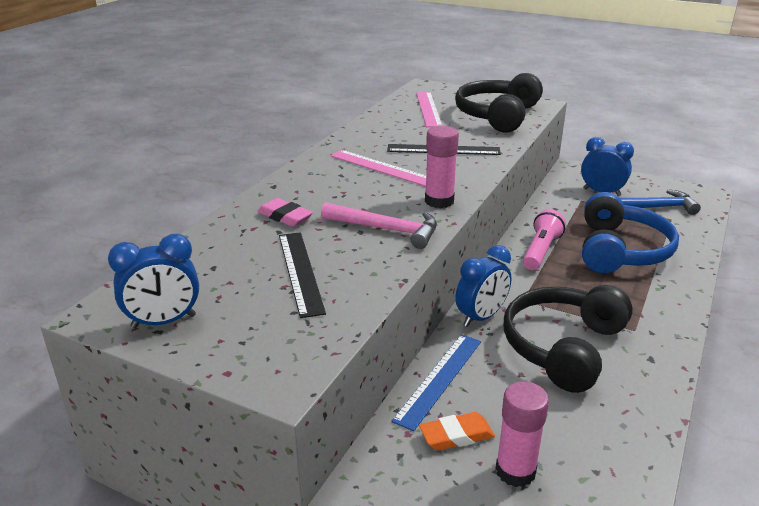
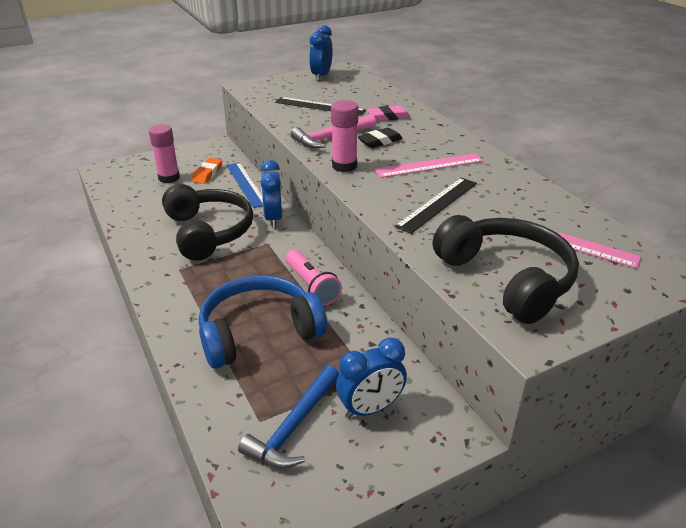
camera: 125 degrees right, 5 degrees up
blue headphones [582,192,679,273] -> blue headphones turned 105 degrees clockwise [199,275,327,369]
none -> black eraser [358,128,403,148]

